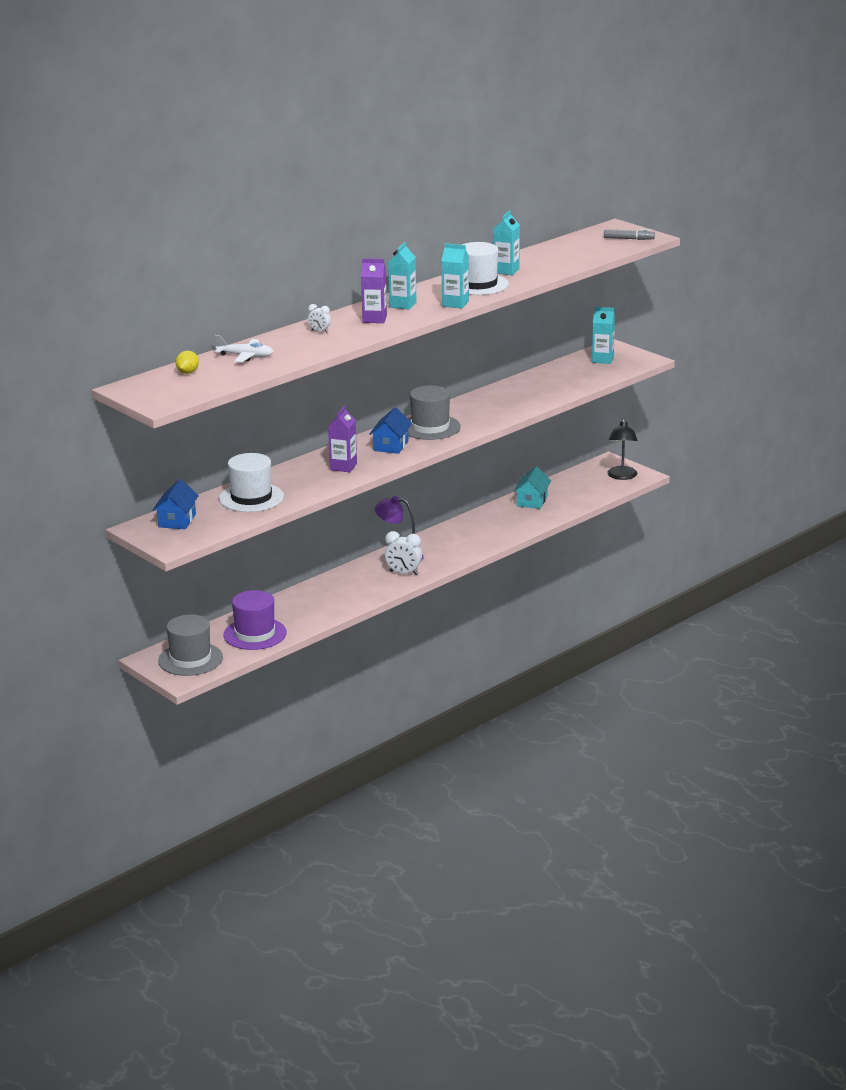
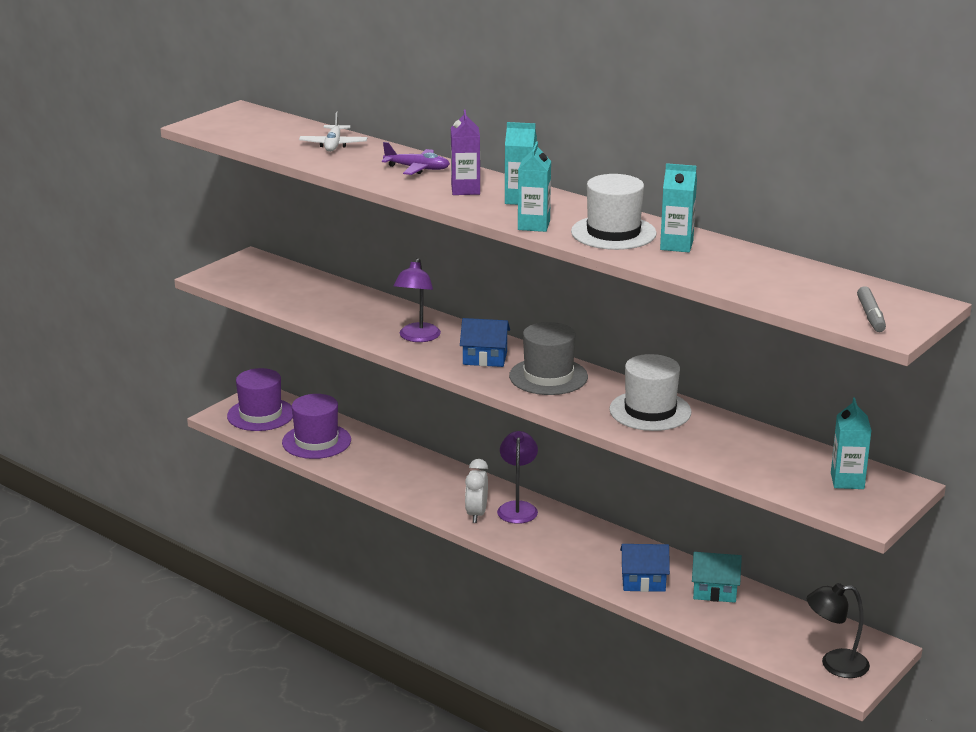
camera: 80 degrees right, 0 degrees up
blue house [153,479,199,529] -> blue house moved to [620,544,670,592]
grey hat [158,614,223,676] -> purple hat [227,368,293,431]
yellow lemon [176,351,199,374] -> none
white hat [219,453,284,512] -> white hat moved to [609,354,691,431]
white clock [308,304,331,332] -> purple plane [382,142,450,175]
purple carton [328,406,357,472] -> purple lamp [394,258,441,342]

